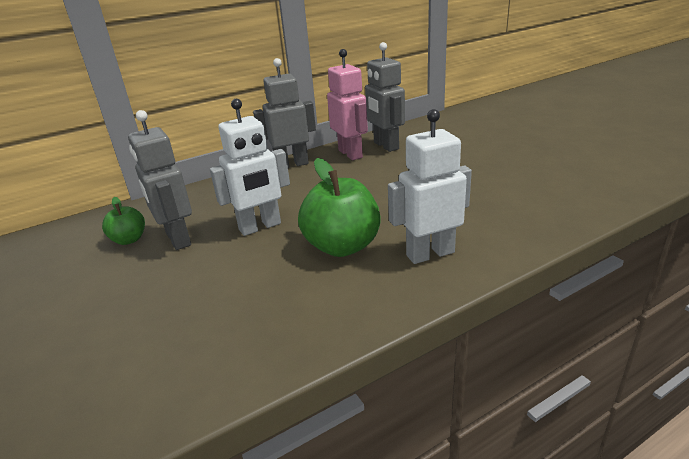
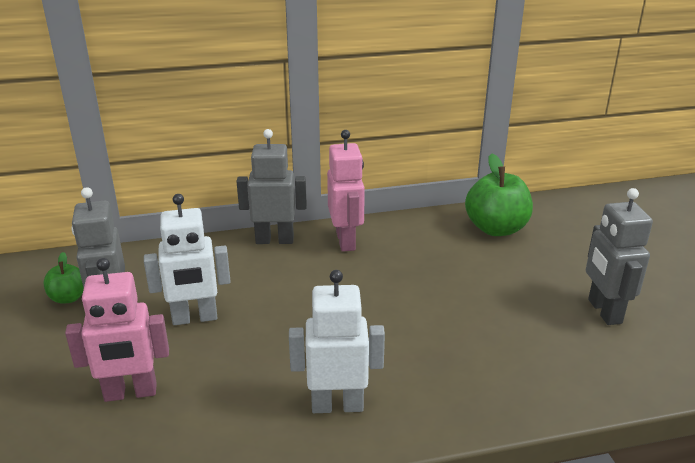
camera: 15 degrees right, 0 degrees up
green apple [298,158,381,257] -> green apple moved to [465,154,533,236]
grey robot [365,42,405,152] -> grey robot moved to [586,188,653,325]
none -> pink robot [65,258,169,402]

